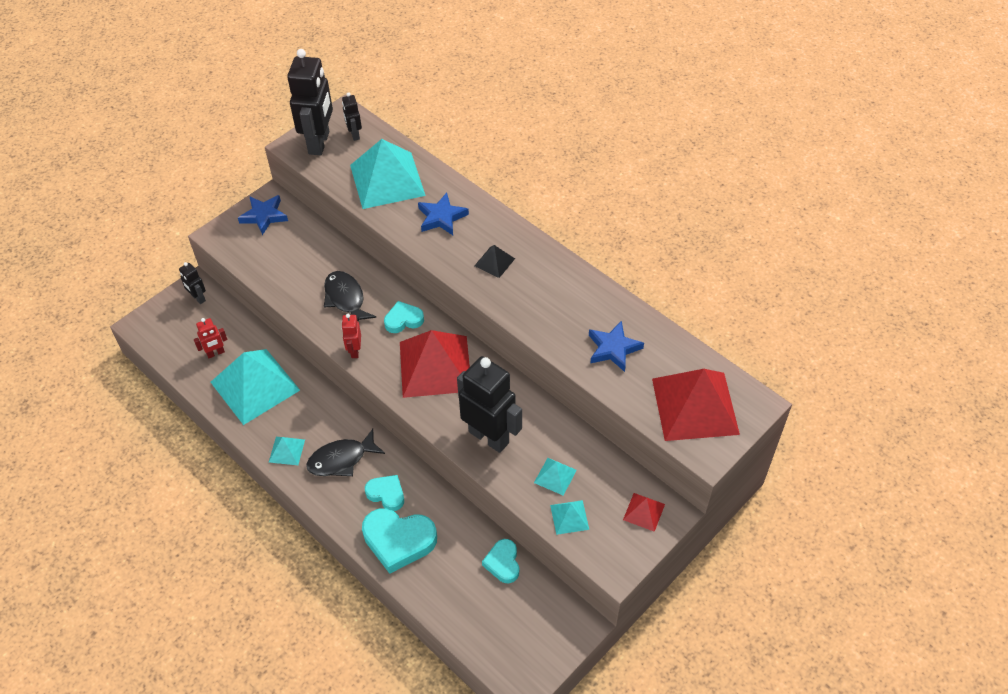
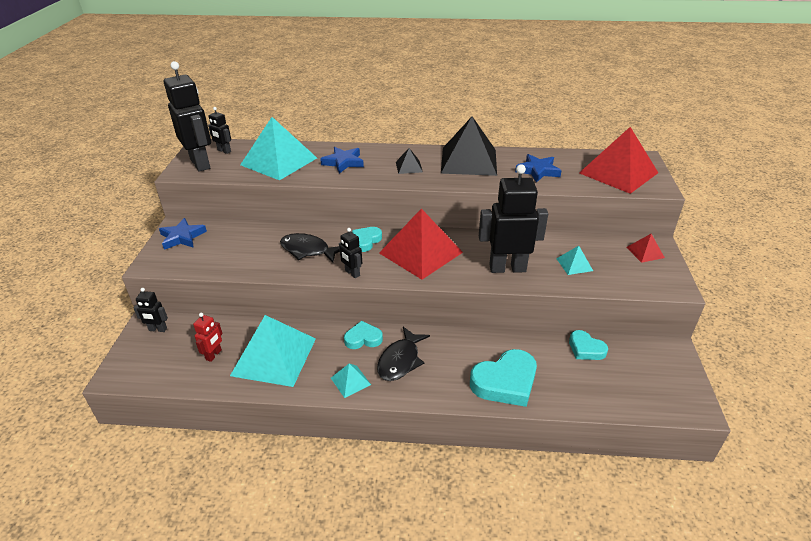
camera: 40 degrees left, 15 degrees down
red robot [341,314,361,358] -> black robot [339,228,362,278]
turquoise heart [365,475,404,511] -> turquoise heart moved to [344,321,383,349]
turquoise pyramid [550,500,589,535] -> none
none -> black pyramid [441,117,497,176]

